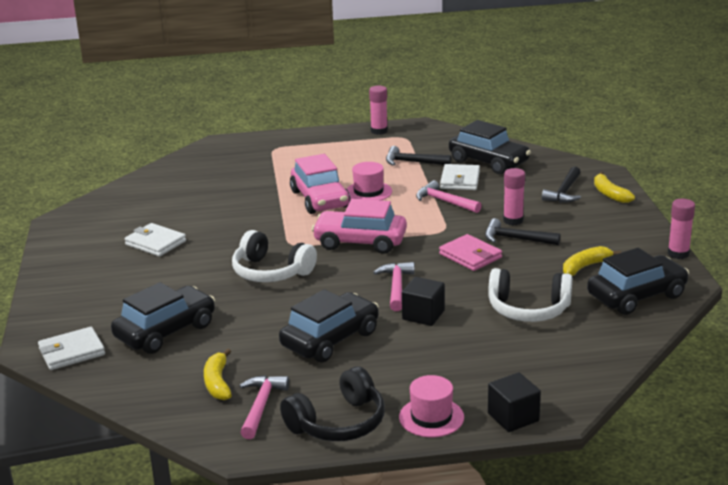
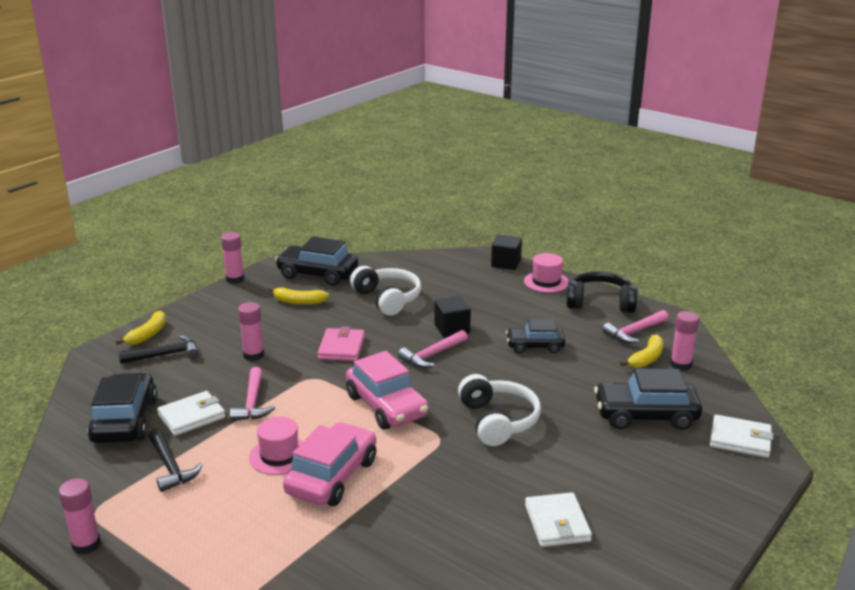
camera: 135 degrees left, 0 degrees up
black car [279,289,379,362] -> black car [506,319,565,353], size x0.64
black hammer [485,218,560,245] -> none
none -> pink glue stick [670,311,699,371]

